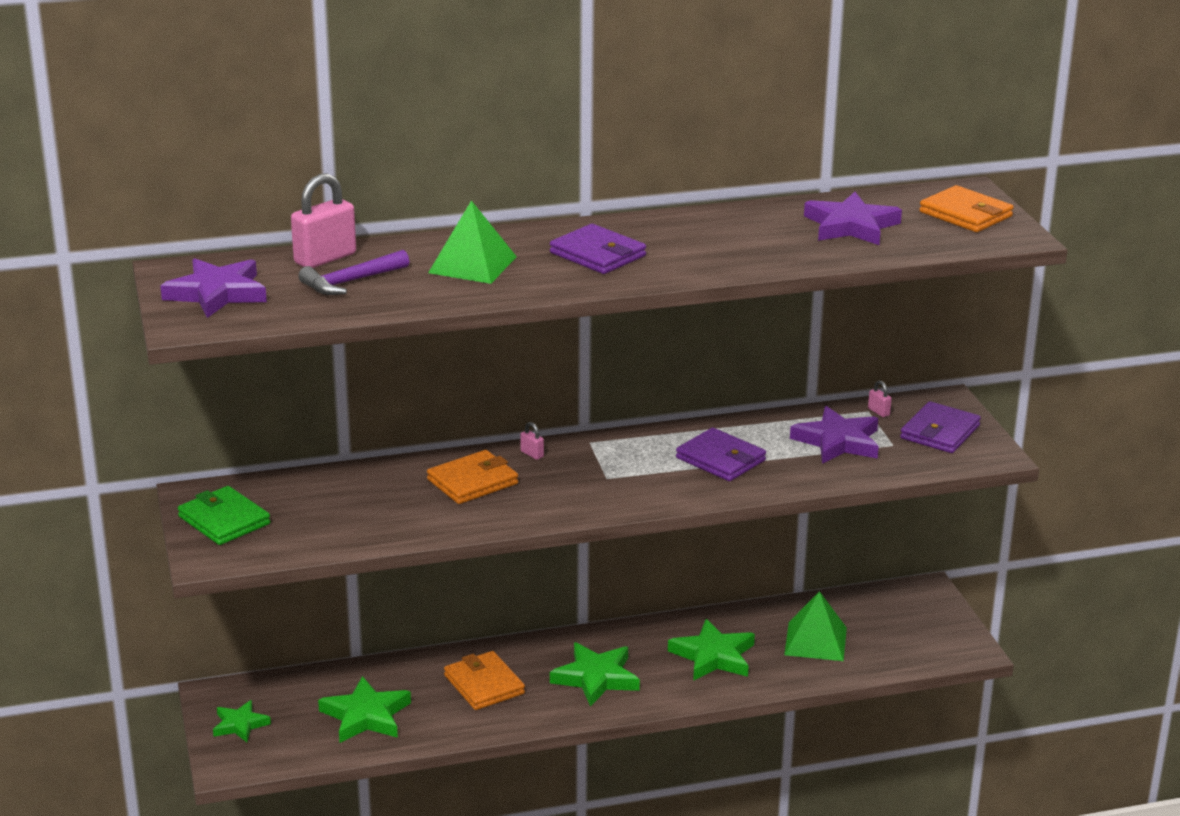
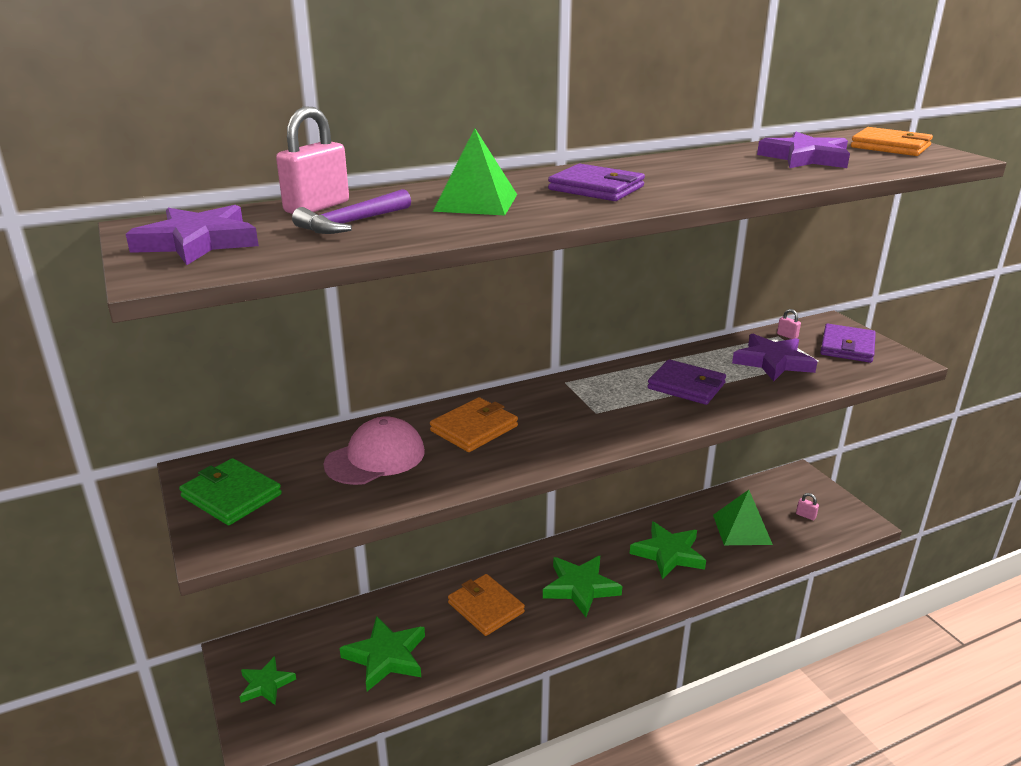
camera: 10 degrees left, 0 degrees up
pink padlock [520,422,544,460] -> pink padlock moved to [796,493,819,520]
none -> pink cap [324,416,425,485]

